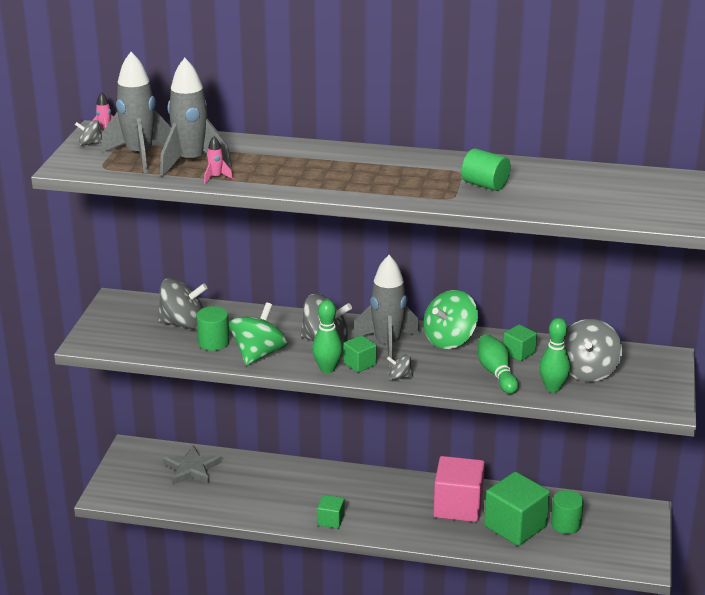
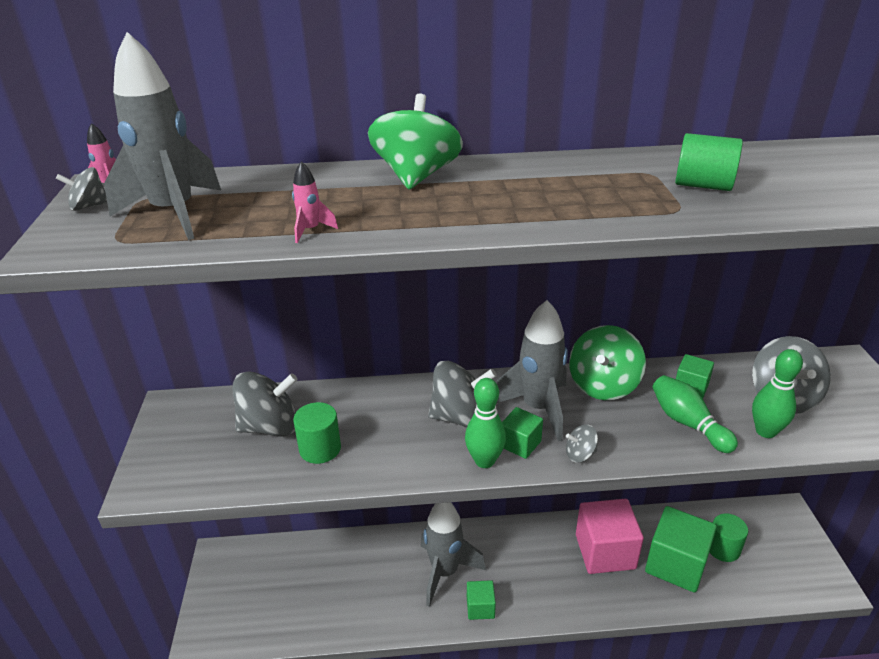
camera: 15 degrees left, 5 degrees up
grey rocket [160,58,232,177] -> grey rocket moved to [421,502,486,607]
grey star [163,445,222,485] -> none
green spinning top [229,302,288,366] -> green spinning top moved to [368,94,463,190]

